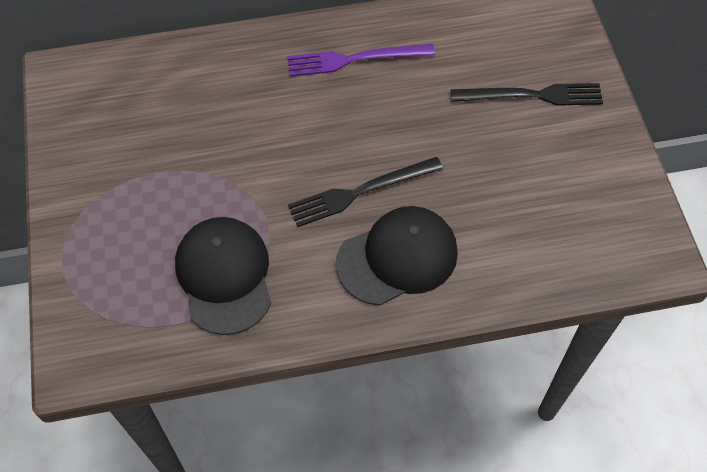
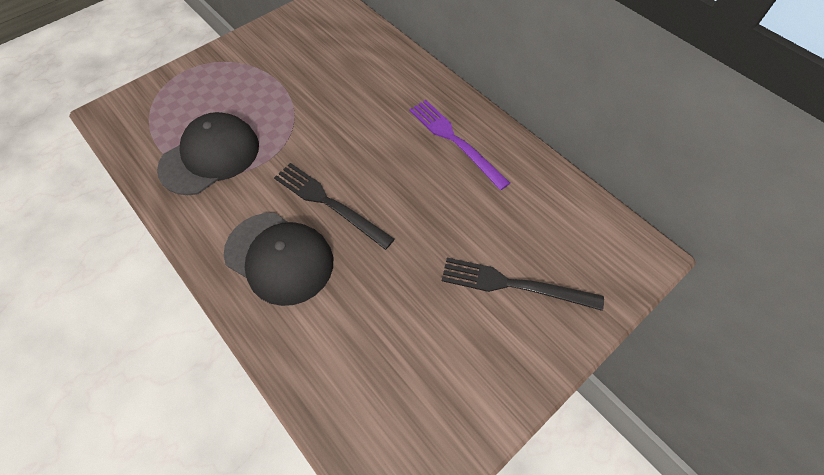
camera: 60 degrees right, 0 degrees up
black fork [451,83,603,106] -> black fork turned 135 degrees clockwise [442,258,604,311]

